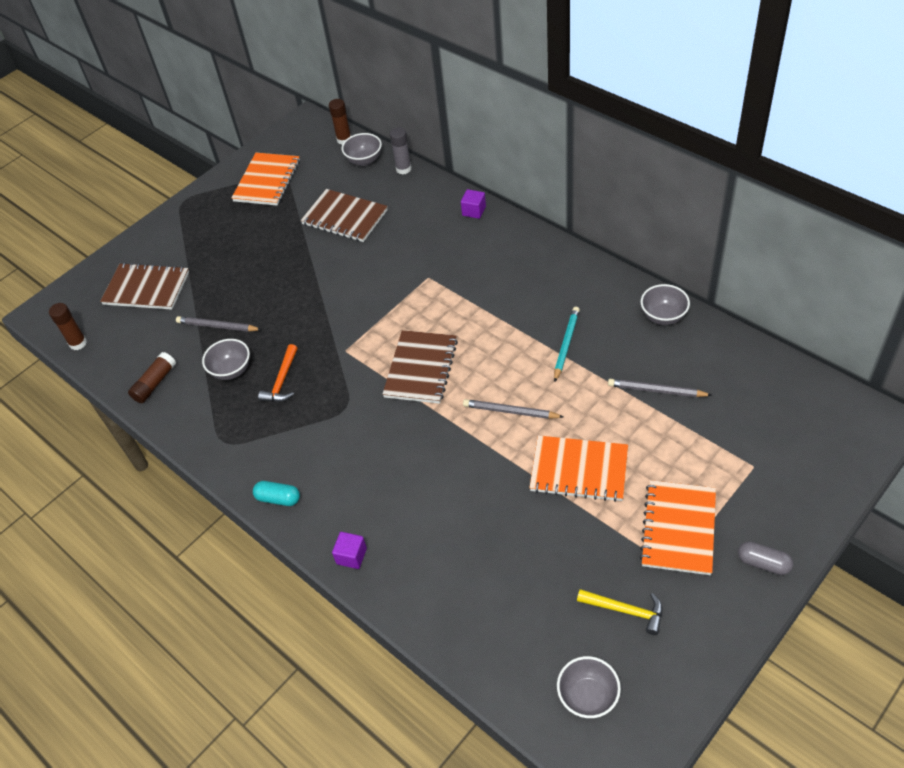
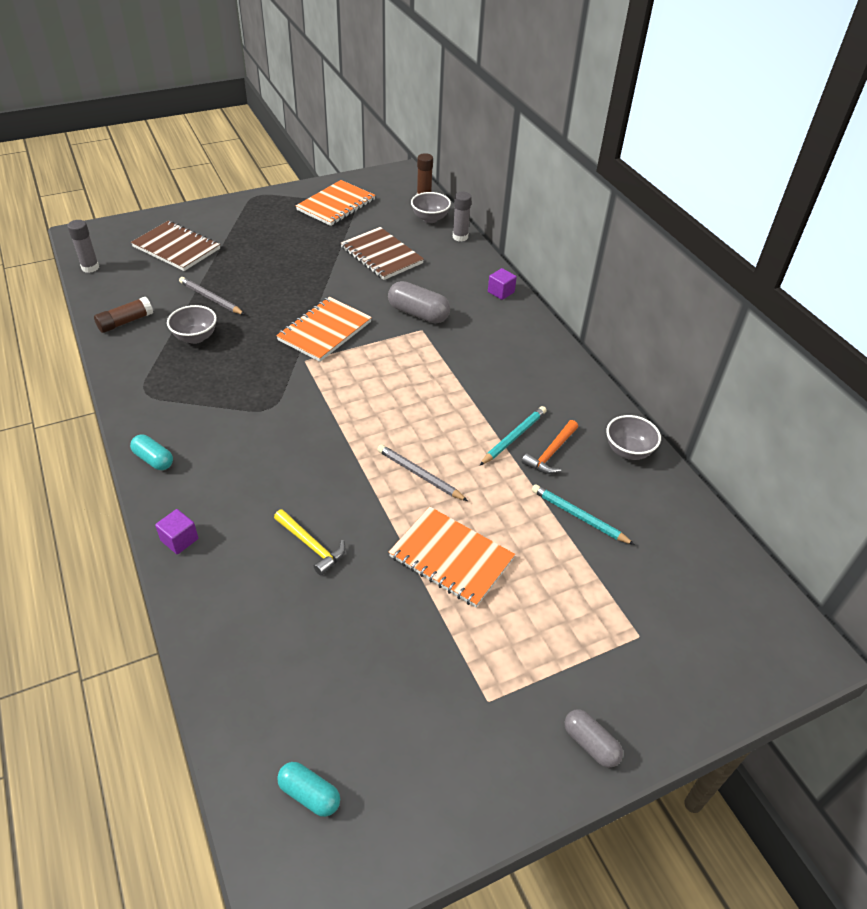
camera: 15 degrees right, 5 degrees down
brown glue stick [49,303,87,350] -> grey glue stick [67,220,99,273]
orange hammer [258,344,297,402] -> orange hammer moved to [522,420,578,474]
brown notebook [382,330,458,404] -> none
grey bowl [557,656,621,718] -> turquoise capsule [277,762,340,817]
yellow hammer [577,589,662,635] -> yellow hammer moved to [274,509,345,575]
grey pencil [608,379,712,397] -> turquoise pencil [532,484,635,545]
orange notebook [639,480,716,575] -> orange notebook moved to [276,297,372,362]
none -> grey capsule [388,281,450,323]

